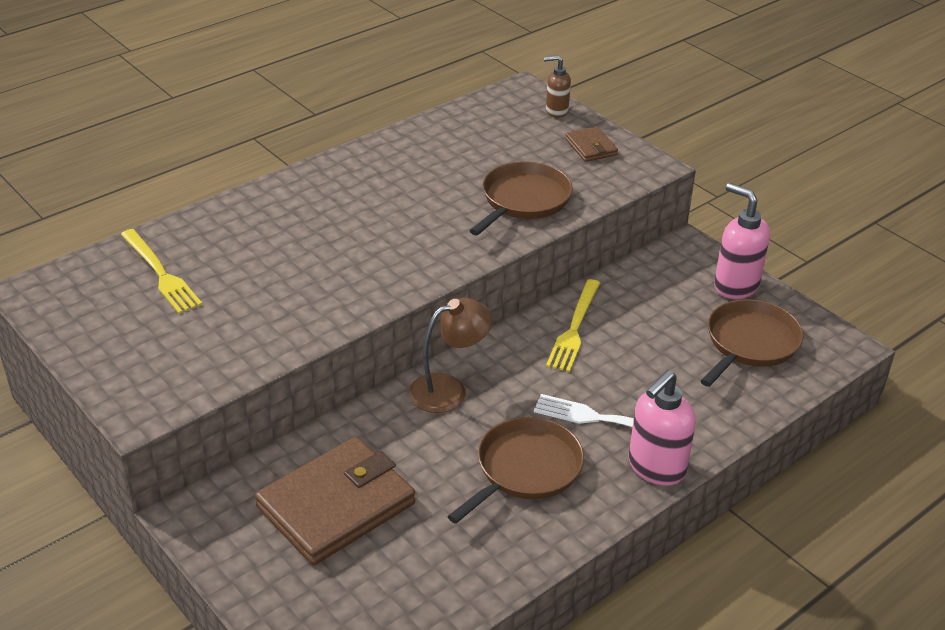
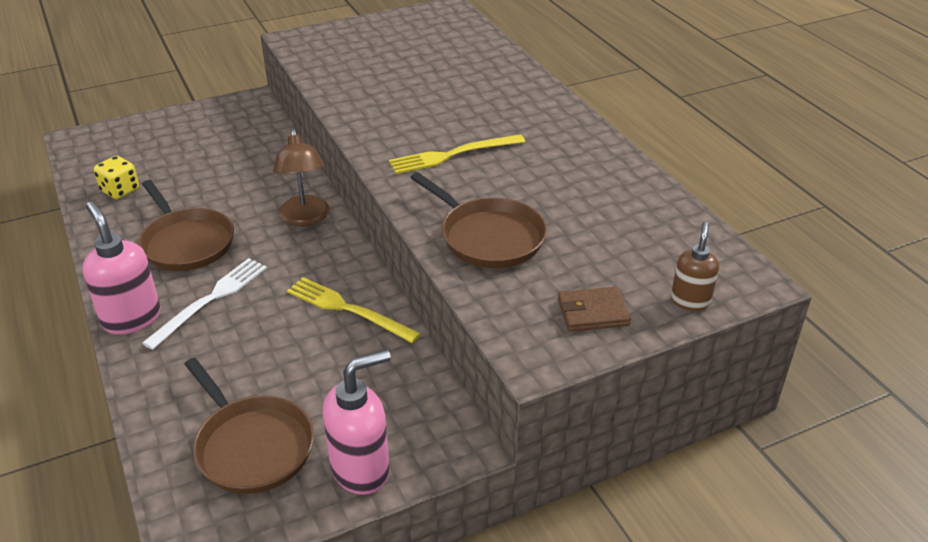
camera: 105 degrees right, 0 degrees up
yellow fork [121,229,202,314] -> yellow fork moved to [389,134,525,174]
brown wallet [255,437,415,565] -> none
none -> yellow dice [94,156,139,199]

